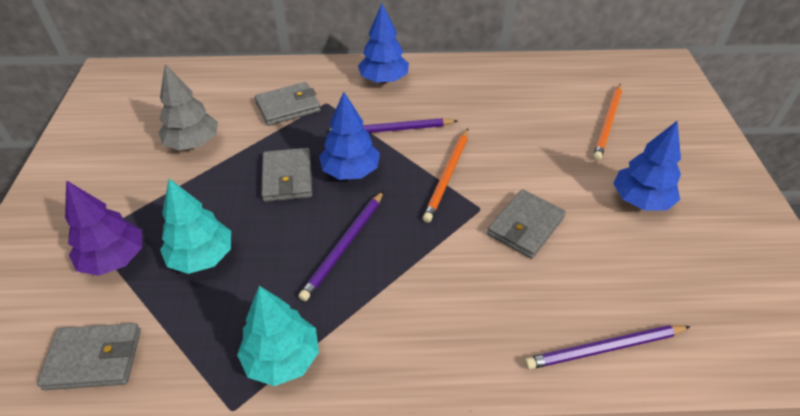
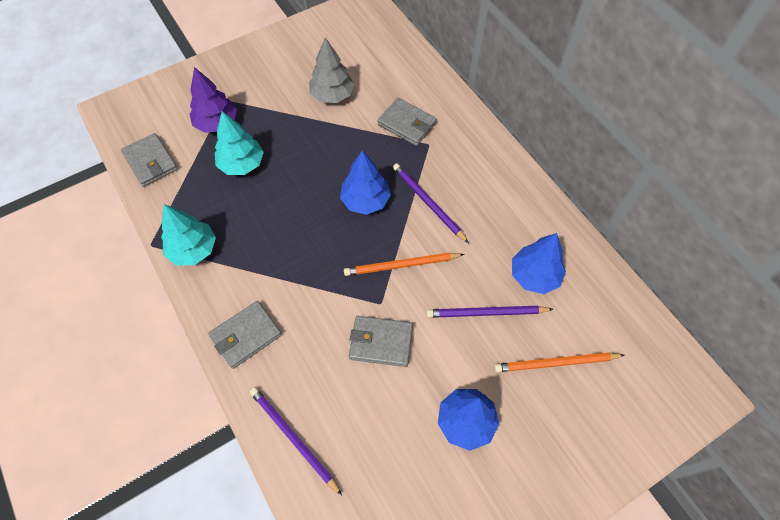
camera: 60 degrees right, 15 degrees up
grey wallet [261,148,312,202] -> grey wallet moved to [209,301,282,369]
purple pencil [298,191,384,301] -> purple pencil moved to [426,306,553,318]
blue tree [358,3,409,84] -> blue tree moved to [512,233,566,294]

